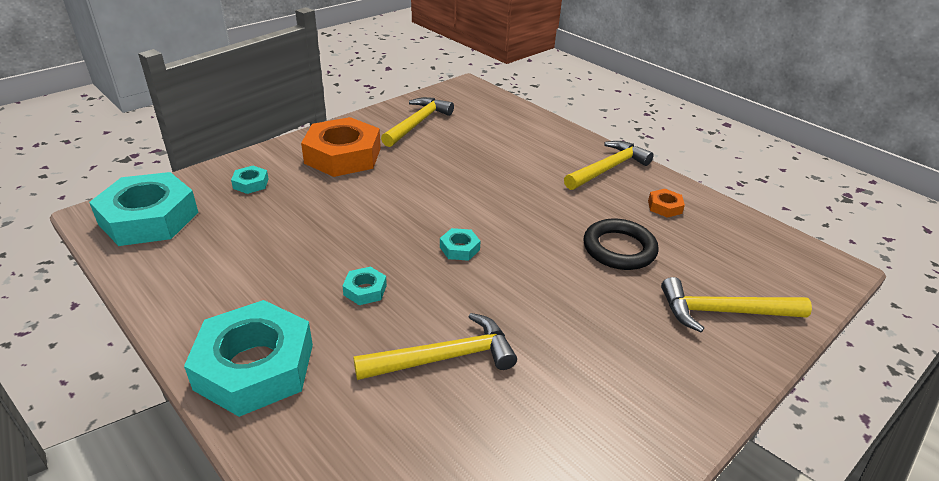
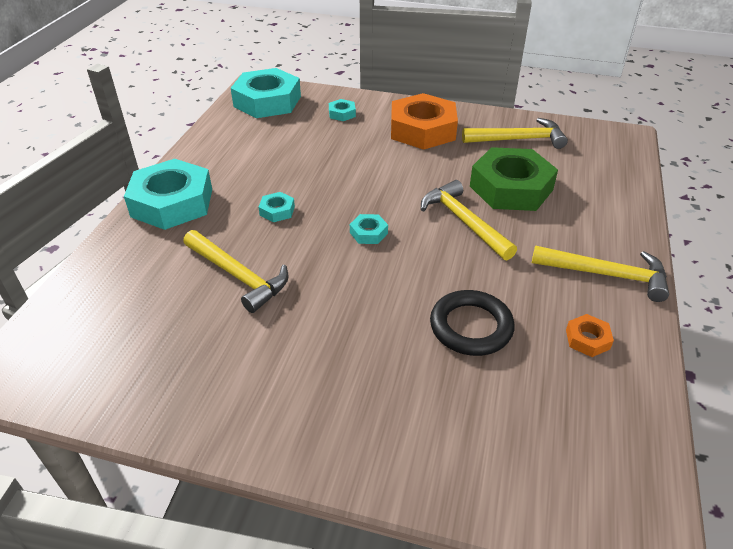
camera: 60 degrees right, 5 degrees up
yellow hammer [661,277,812,332] -> yellow hammer moved to [421,180,517,261]
none -> green nut [470,147,558,211]

